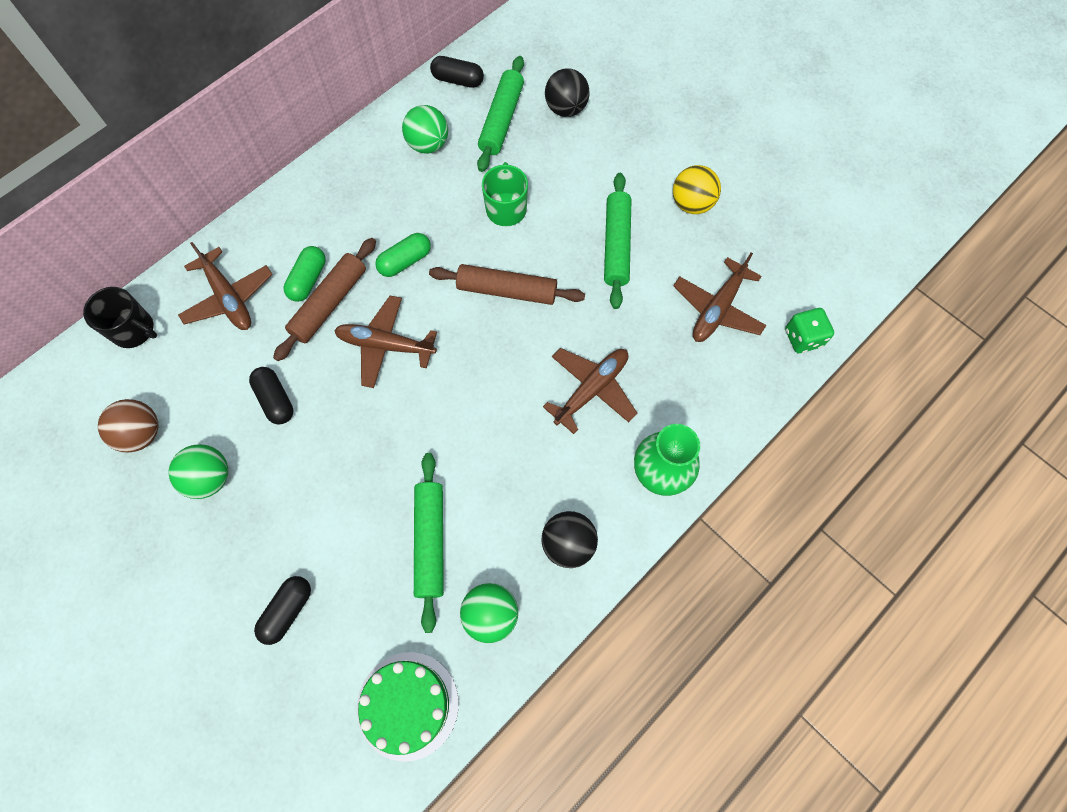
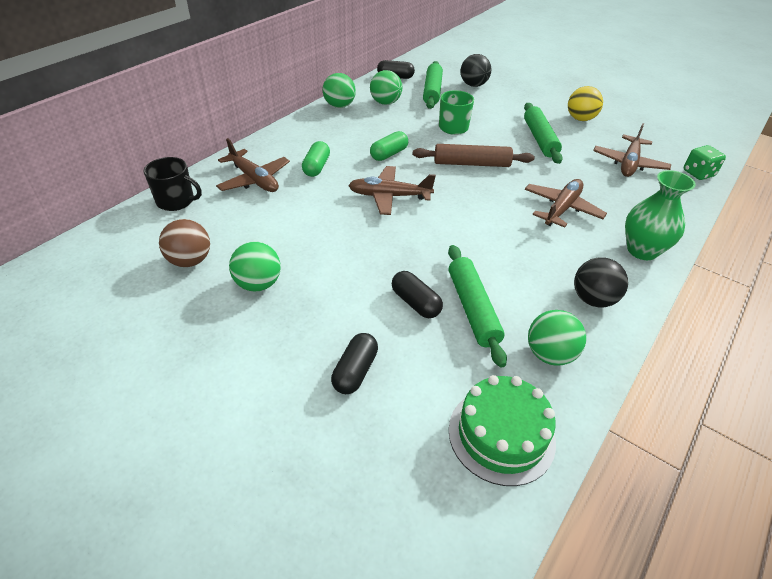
camera: 10 degrees left, 25 degrees down
black capsule [249,367,293,425] -> black capsule moved to [392,271,443,318]
brown rolling pin [273,238,376,361] -> none
none -> green ball [323,73,356,108]

